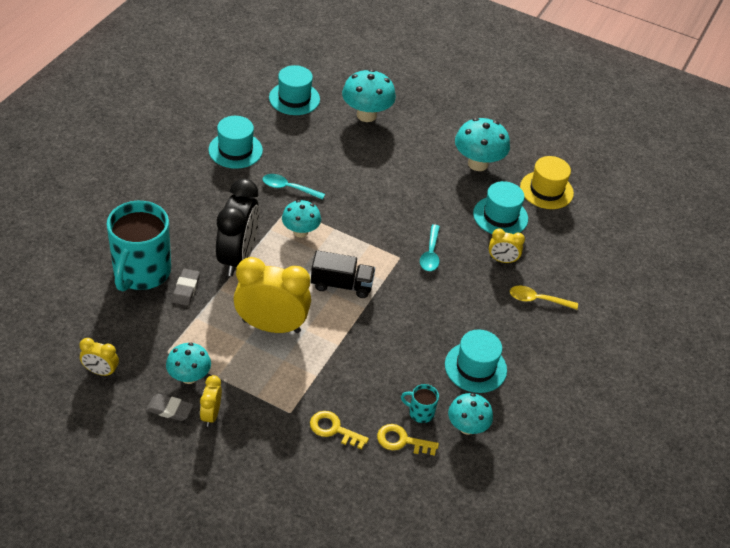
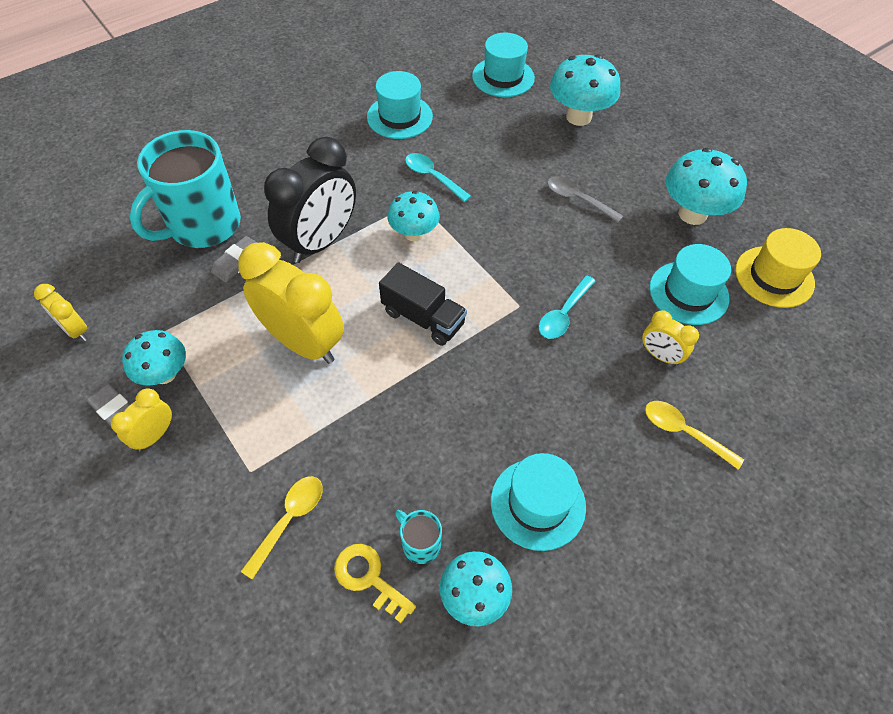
camera: 30 degrees right, 10 degrees up
yellow key [310,411,369,450] -> yellow spoon [240,476,323,580]
none -> grey spoon [547,176,623,223]

